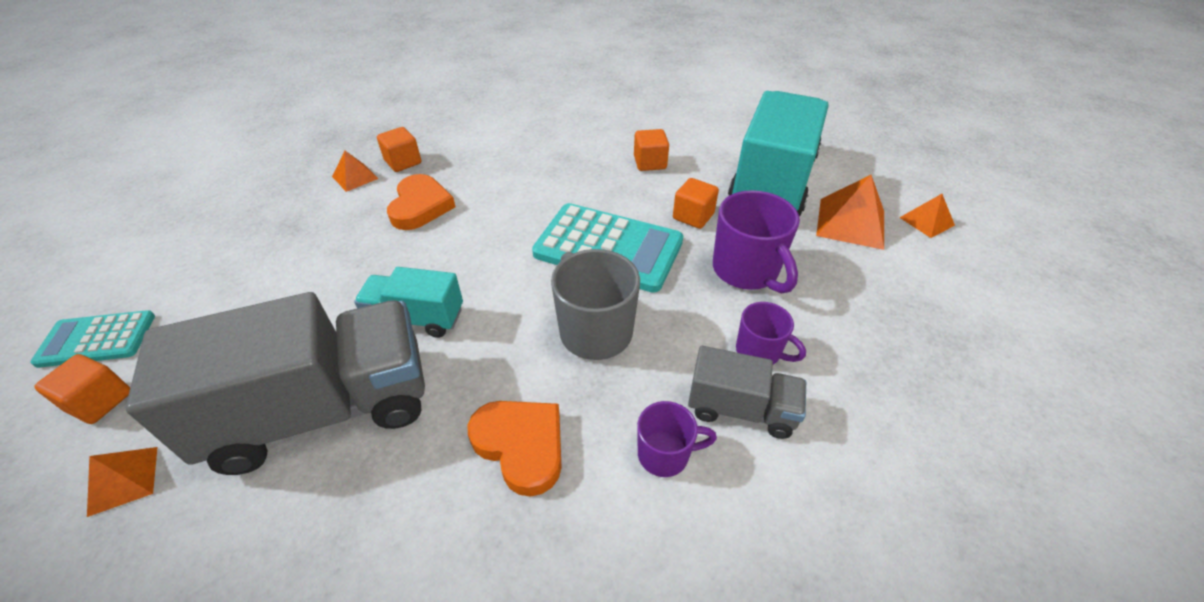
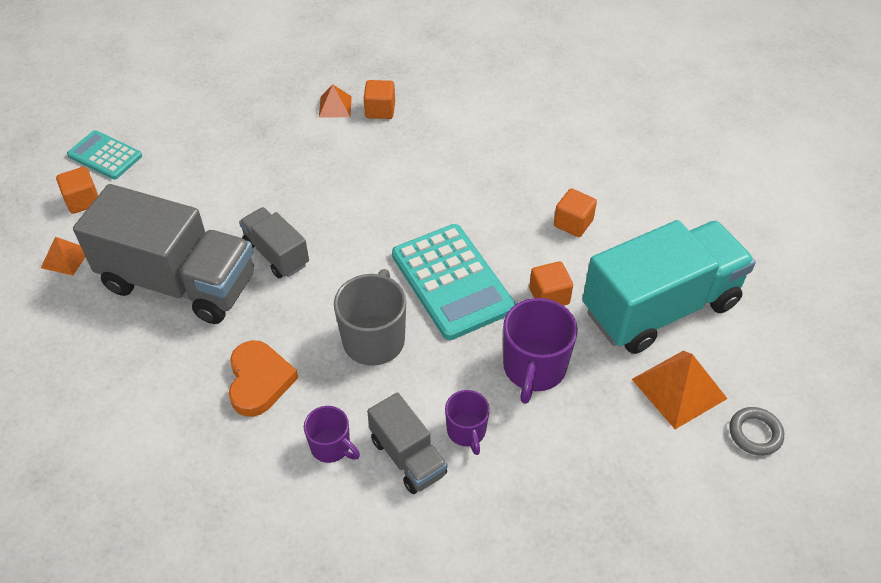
camera: 40 degrees right, 5 degrees up
turquoise truck [354,267,463,338] -> grey truck [239,207,309,278]
orange heart [387,174,456,230] -> none
orange pyramid [899,194,955,238] -> grey ring [729,407,784,456]

